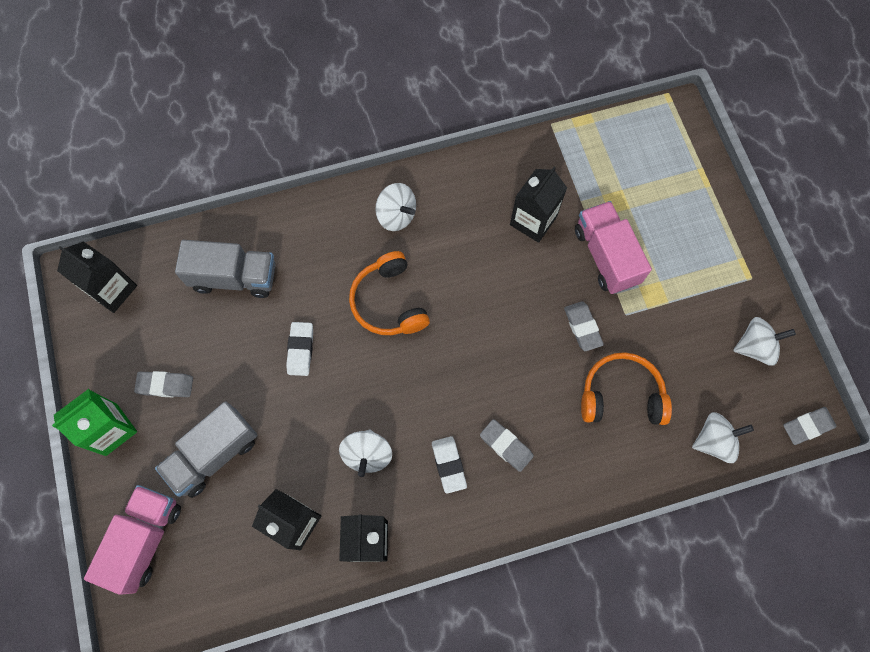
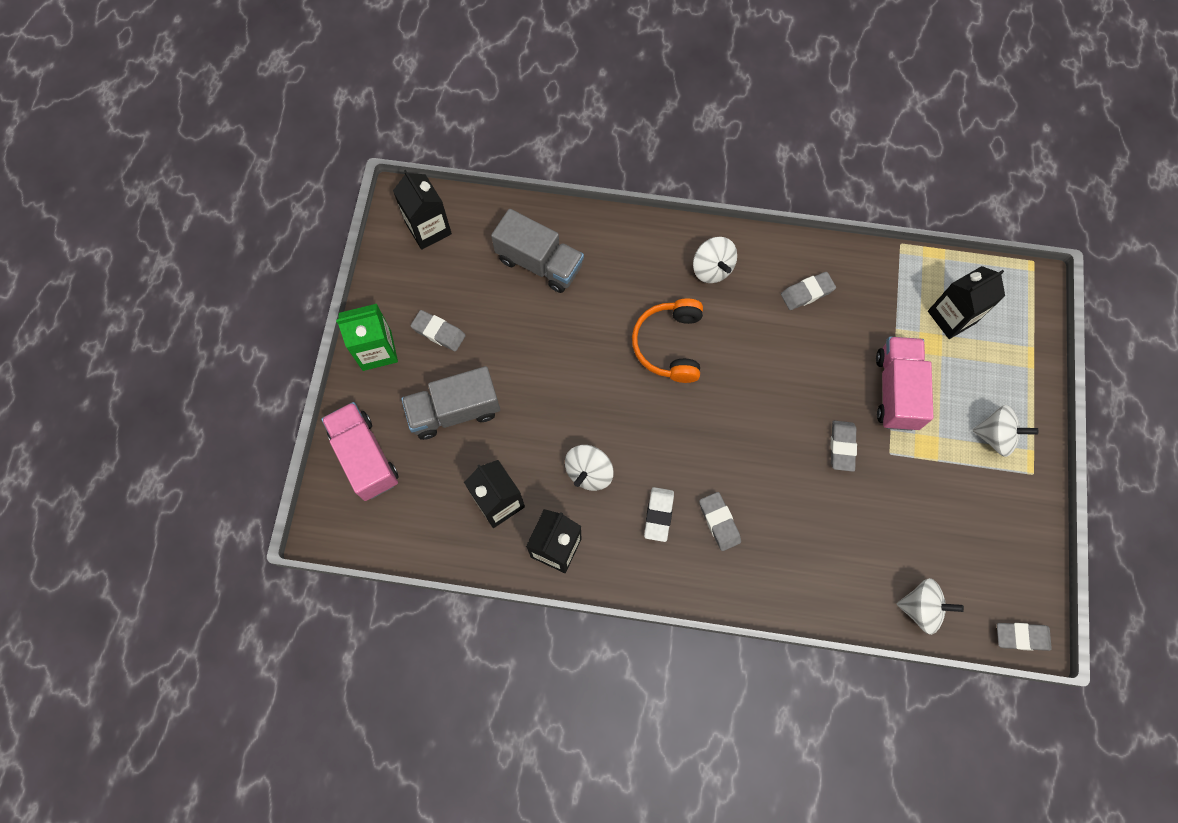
camera: 25 degrees right, 0 degrees up
pink truck [84,485,181,595] -> pink truck turned 75 degrees counterclockwise [321,402,399,501]
white eraser [286,322,313,376] -> none
black carton [510,167,567,243] -> black carton moved to [928,266,1005,339]
orange headphones [581,352,672,425] -> none
white spinning top [733,317,796,366] -> white spinning top moved to [972,405,1039,457]
none -> grey eraser [781,272,836,310]

